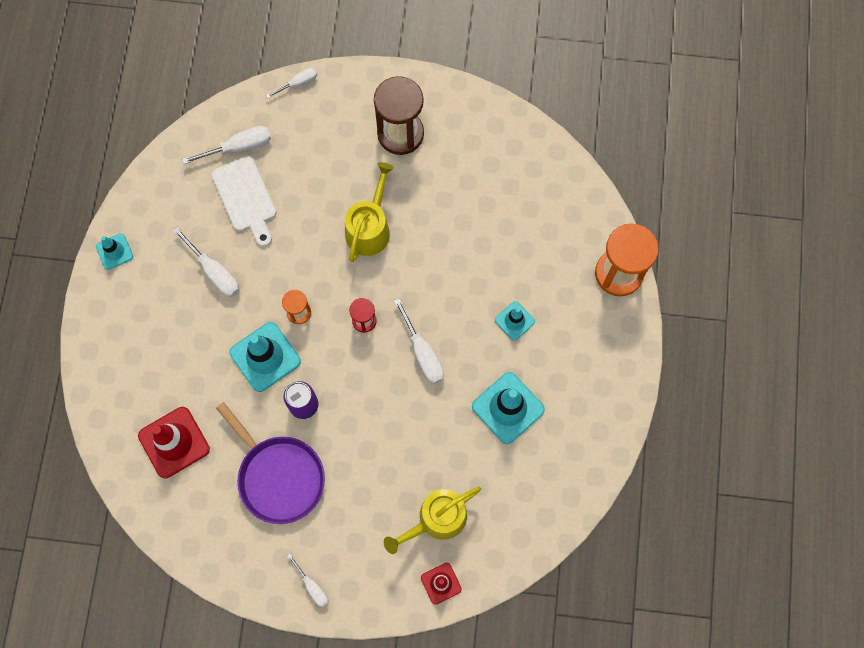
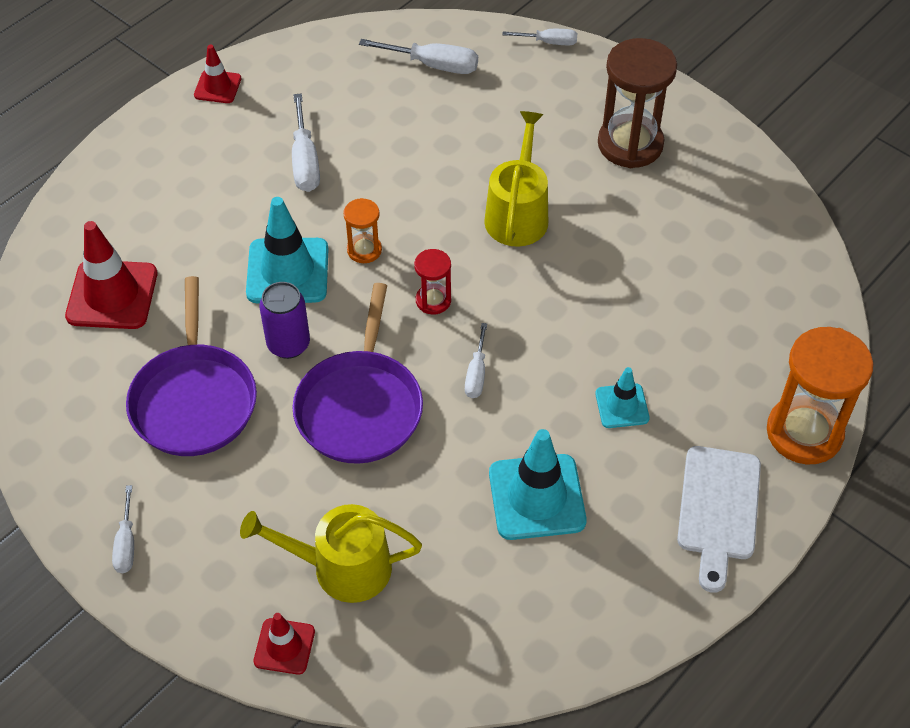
camera: 35 degrees right, 20 degrees down
turquoise traffic cone [96,233,133,270] -> red traffic cone [194,44,241,103]
white cutting board [211,156,276,247] -> white cutting board moved to [677,446,761,593]
yellow watering can [345,162,394,262] -> yellow watering can turned 45 degrees counterclockwise [484,111,548,247]
white screwdriver [394,298,444,384] -> white screwdriver [465,323,487,398], size x0.62
none -> purple pan [292,283,423,464]

